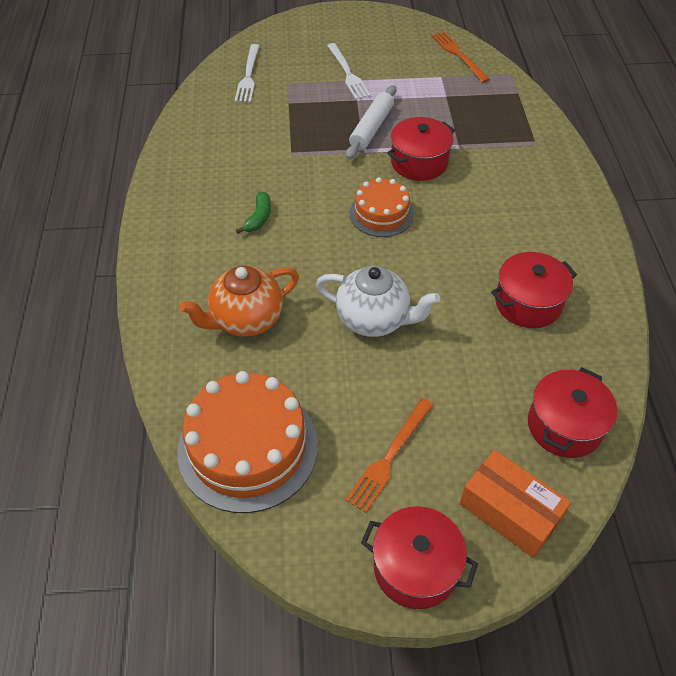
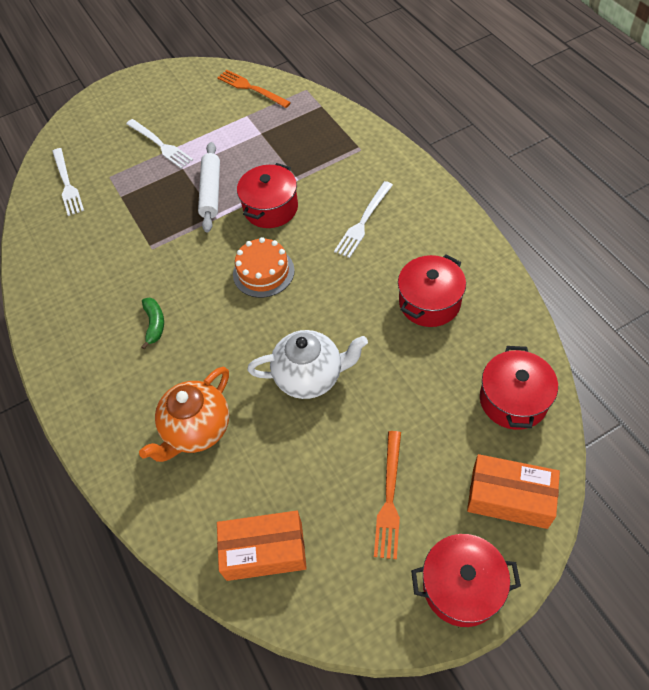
camera: 20 degrees left, 5 degrees up
orange cake [177,371,318,513] -> orange box [217,510,307,581]
none -> white fork [334,181,393,258]

